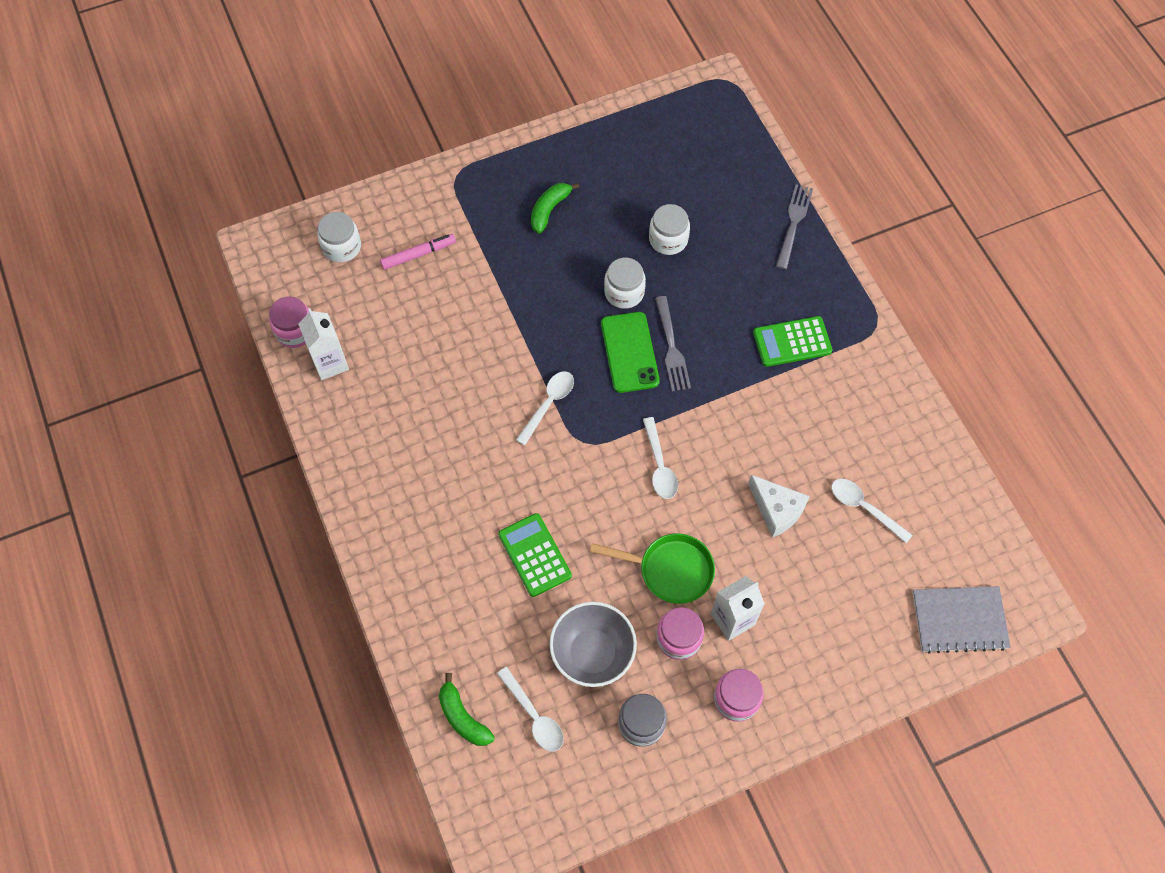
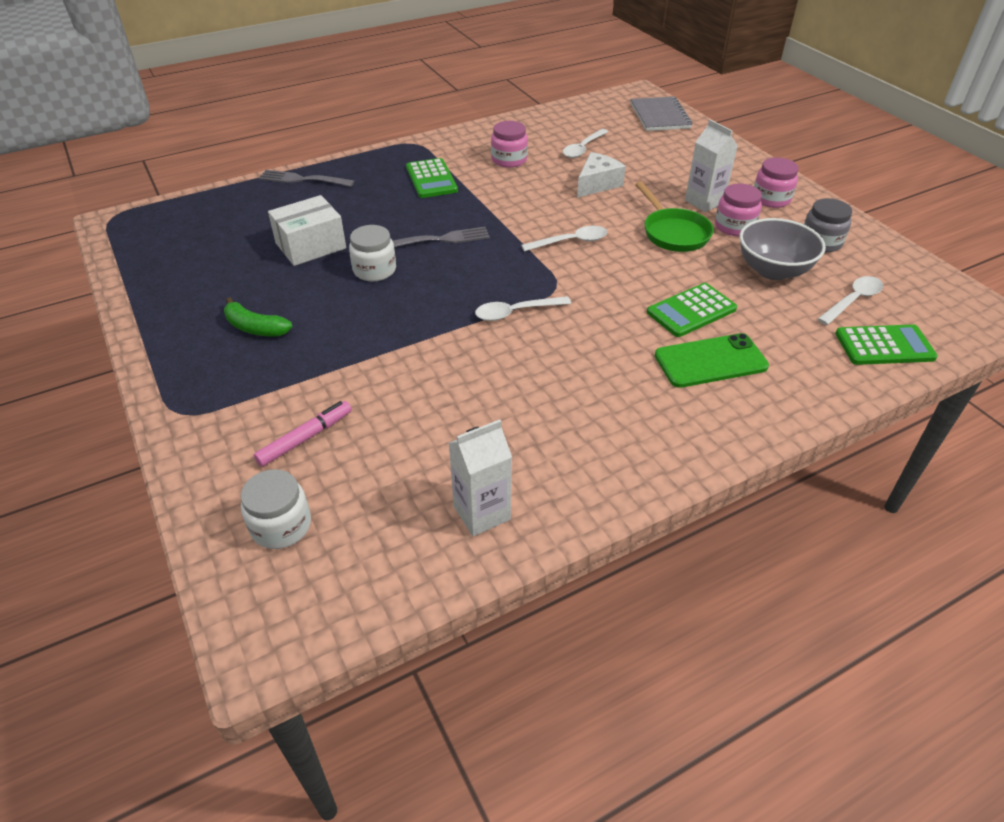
camera: 95 degrees left, 20 degrees down
pink jar [269,297,309,348] -> pink jar moved to [491,121,528,168]
pink marker [380,234,456,270] -> pink marker turned 75 degrees clockwise [254,401,352,467]
green banana [439,673,495,746] -> green calculator [835,324,938,365]
white spoon [516,371,574,445] -> white spoon turned 45 degrees counterclockwise [475,296,571,321]
green pan [590,534,715,604] -> green pan turned 150 degrees clockwise [635,182,714,252]
green phone [601,312,660,393] -> green phone moved to [655,333,769,388]
white jar [649,204,690,255] -> white box [268,195,346,266]

